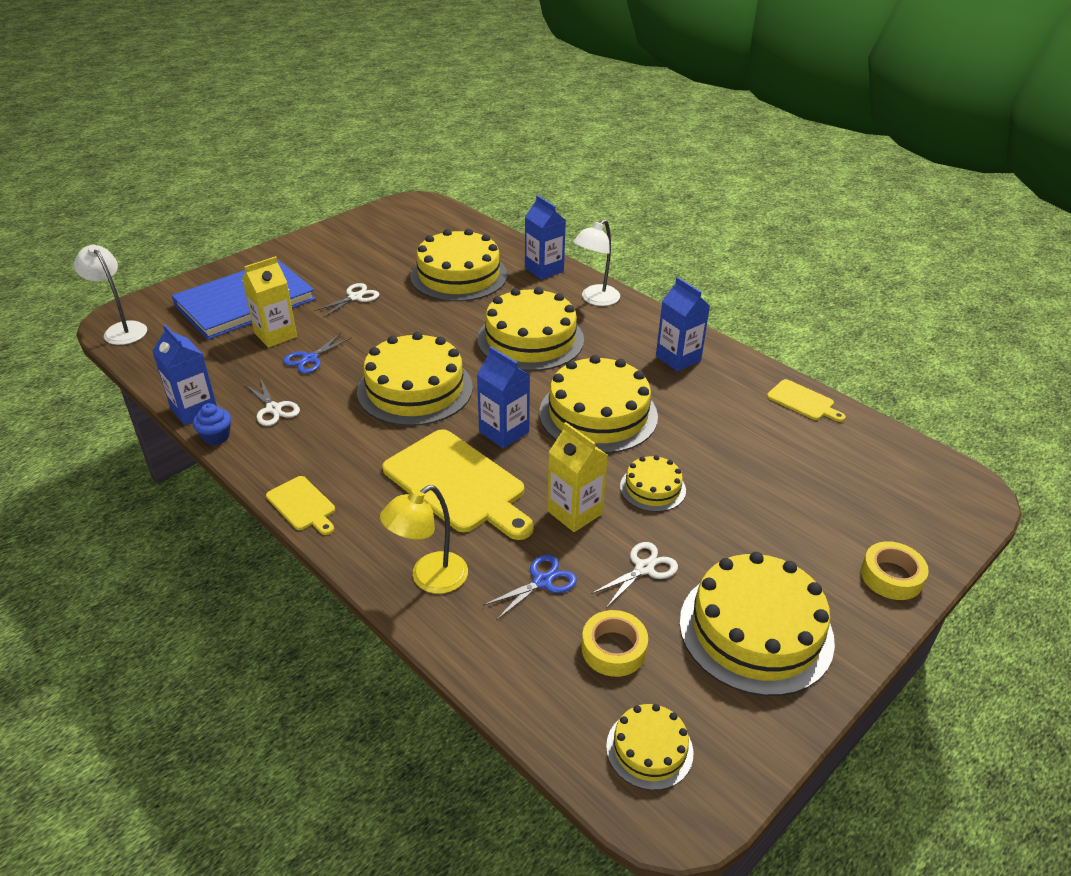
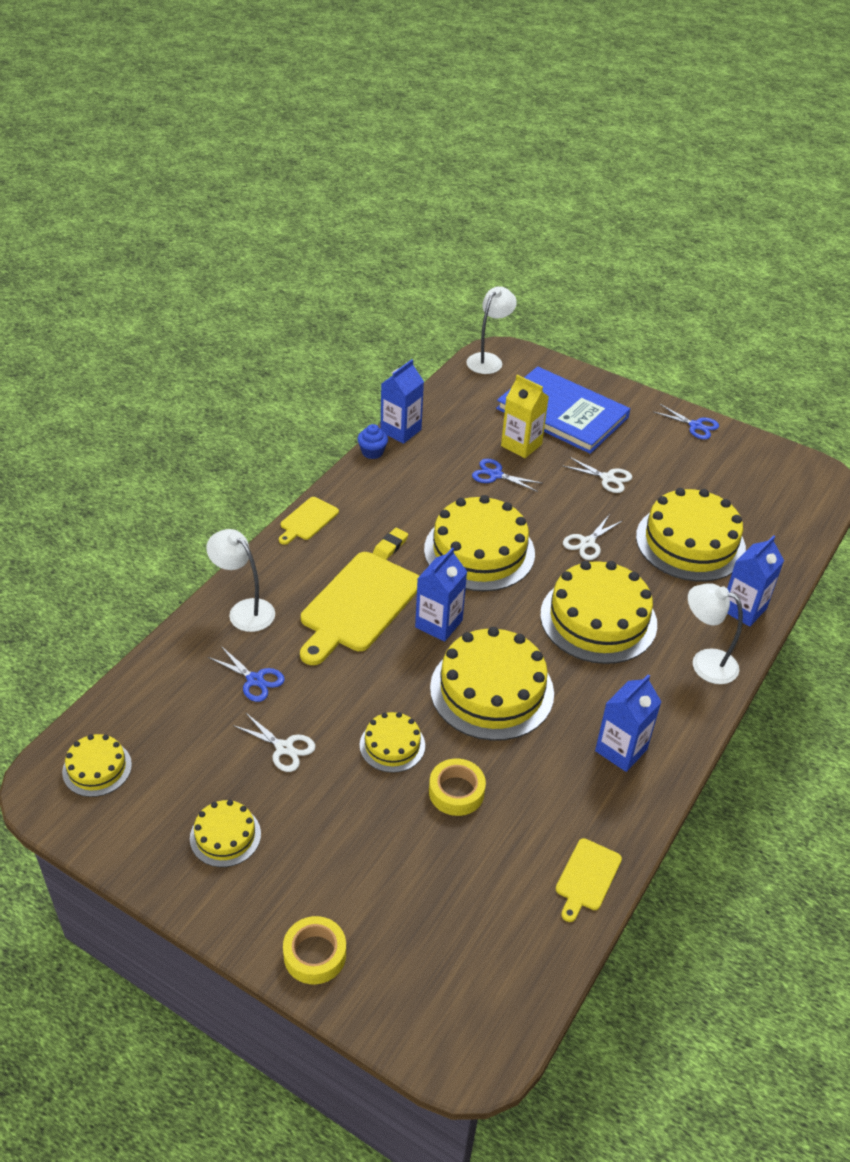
camera: 75 degrees right, 5 degrees up
white scissors [244,379,300,426] -> white scissors moved to [563,514,622,560]
yellow lamp [380,485,468,594] -> white lamp [206,529,275,632]
yellow carton [547,422,608,532] -> none
yellow tape [582,610,648,677] -> yellow tape moved to [429,759,486,816]
yellow cake [679,552,835,696] -> yellow cake [190,800,261,867], size x0.51
none -> yellow eraser [373,528,408,560]
none -> blue scissors [654,404,719,439]

